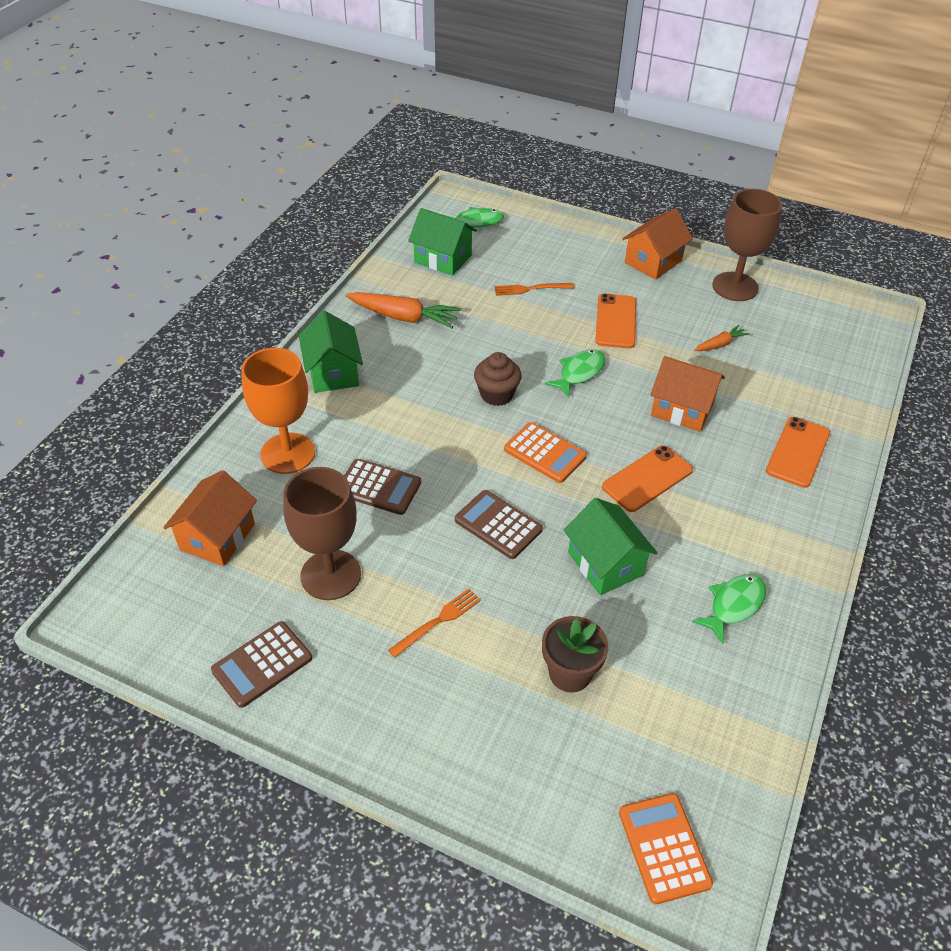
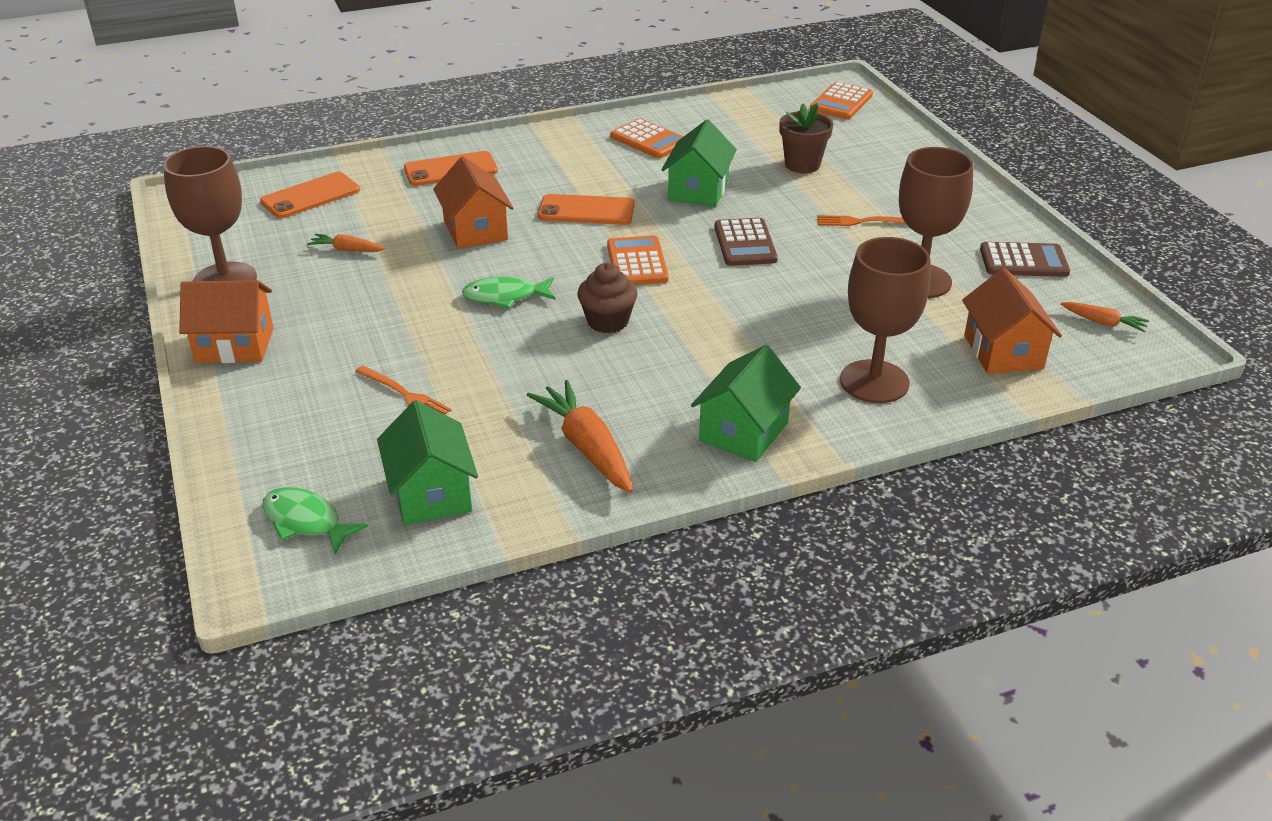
camera: 135 degrees left, 10 degrees down
orange house [163,470,257,566] -> orange house turned 75 degrees counterclockwise [962,268,1062,374]
orange goblet [241,348,315,474] -> brown goblet [840,237,930,403]
brown calculator [344,459,421,515] -> none
orange phone [595,294,636,348] -> orange phone moved to [260,172,360,218]
green fish [692,574,766,644] -> orange calculator [610,118,684,158]
none -> orange carrot [1061,302,1149,333]

